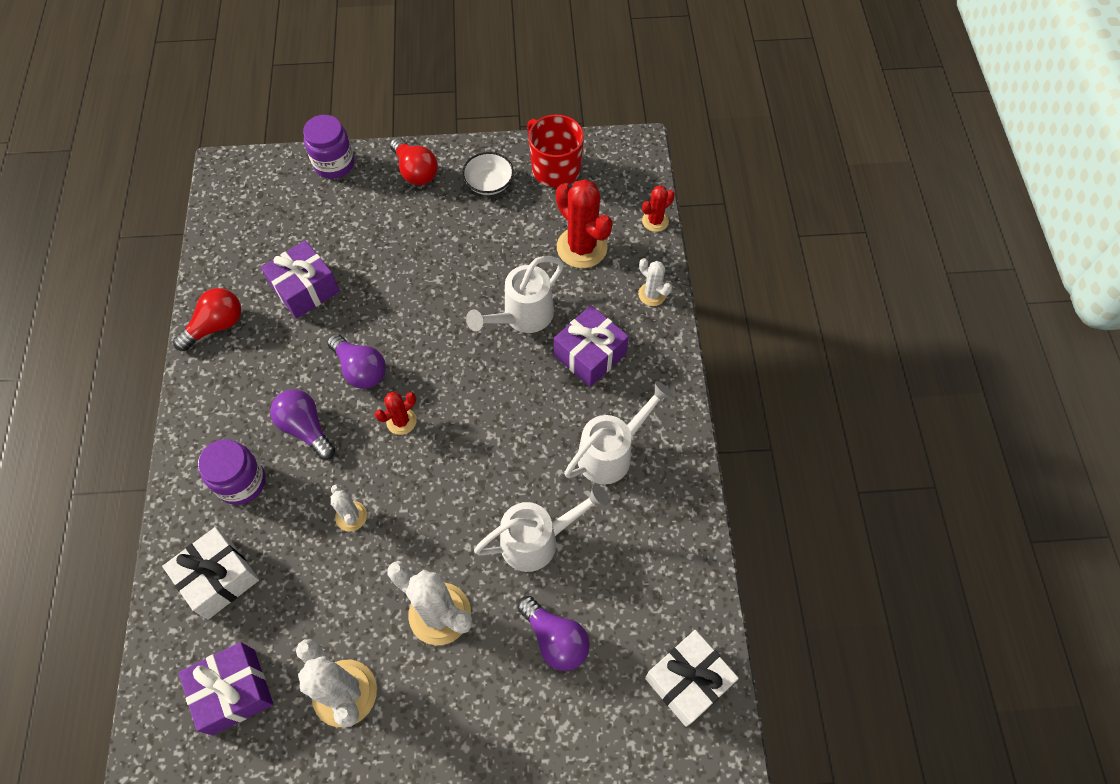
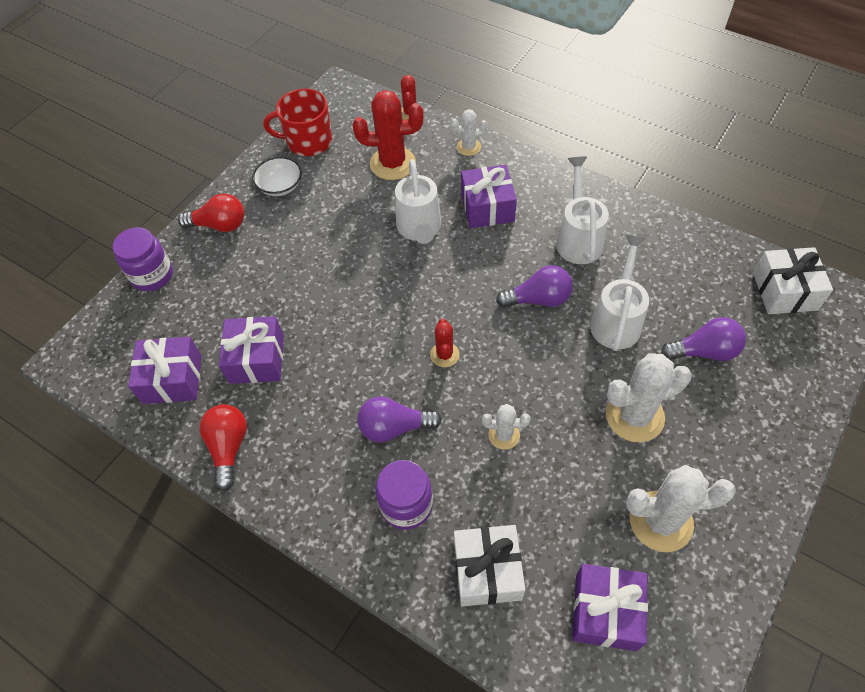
camera: 50 degrees left, 5 degrees down
purple light bulb [327,334,386,389] -> purple light bulb moved to [496,265,573,308]
none -> purple gift [128,337,202,404]

